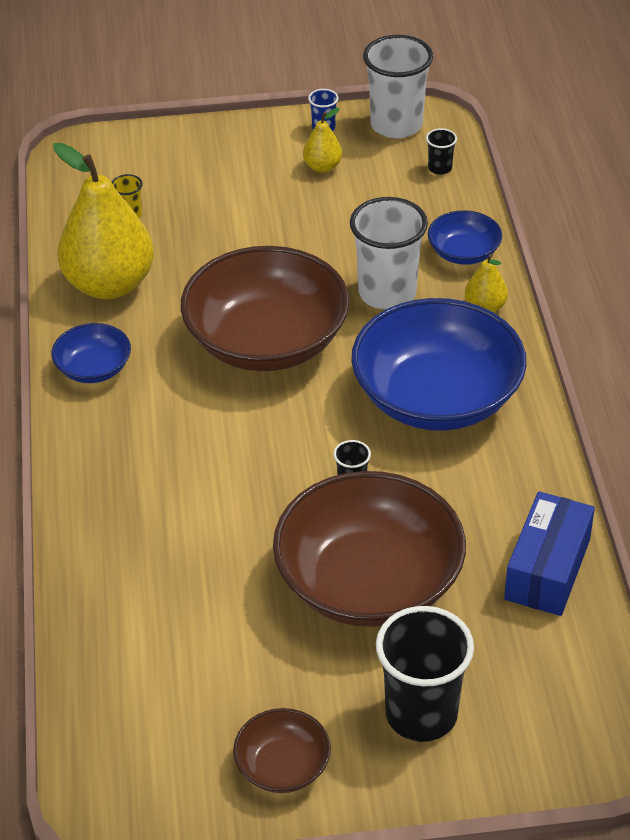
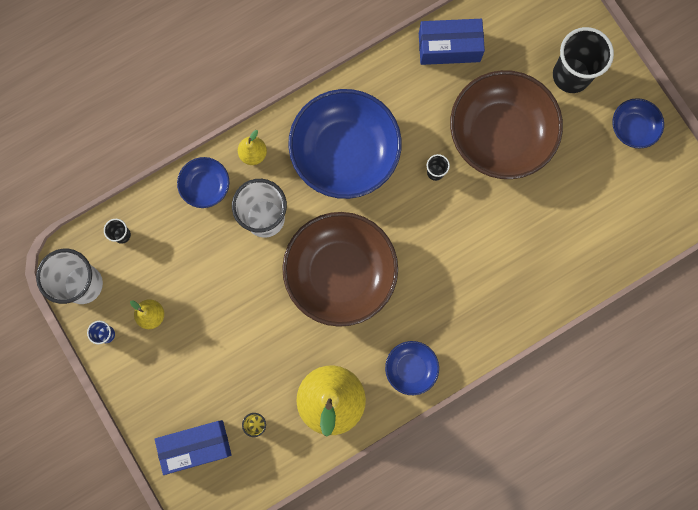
camera: 115 degrees left, 35 degrees up
brown bowl [233,708,331,793] -> blue bowl [612,98,664,149]
none -> blue box [155,420,232,475]

